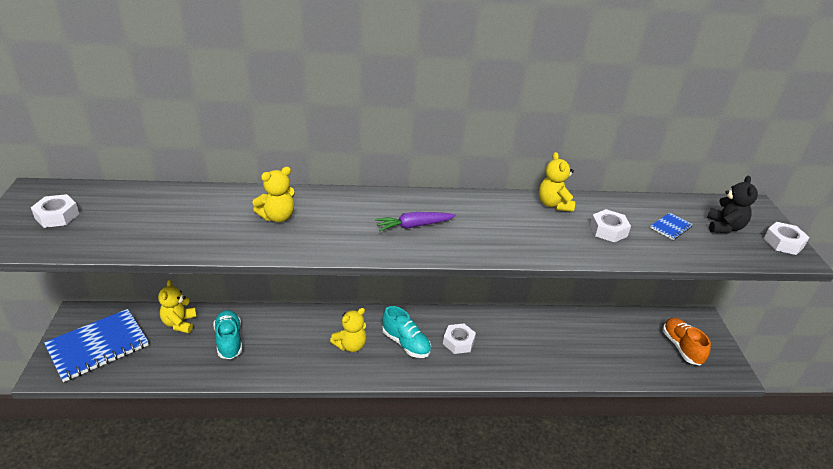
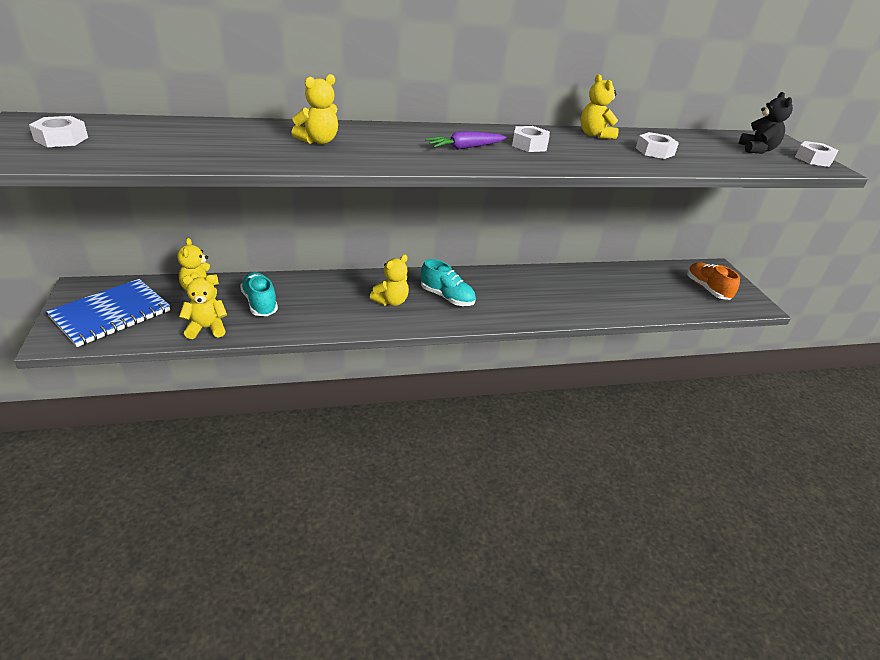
camera: 10 degrees left, 0 degrees up
white nut [443,324,476,354] -> white nut moved to [512,126,550,152]
blue notebook [650,213,693,240] -> none
none -> yellow teddy bear [179,275,227,339]

